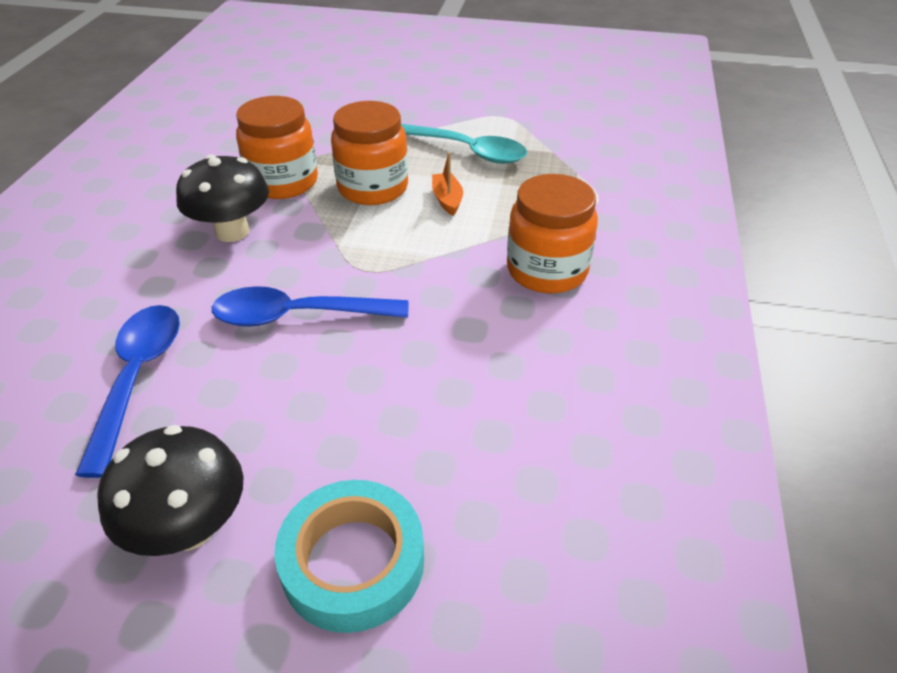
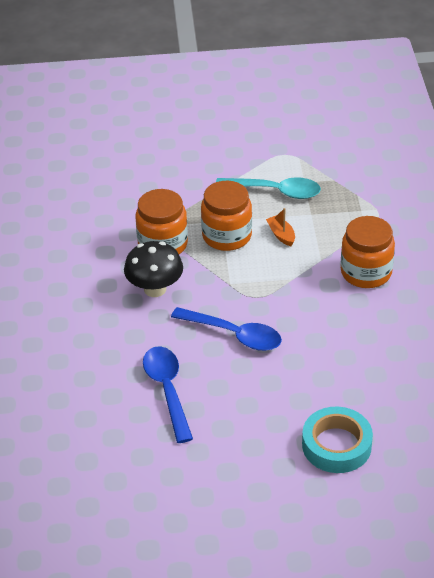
camera: 15 degrees left, 0 degrees up
black mushroom [98,425,244,556] -> none
blue spoon [212,286,408,327] -> blue spoon turned 135 degrees counterclockwise [171,307,282,351]

